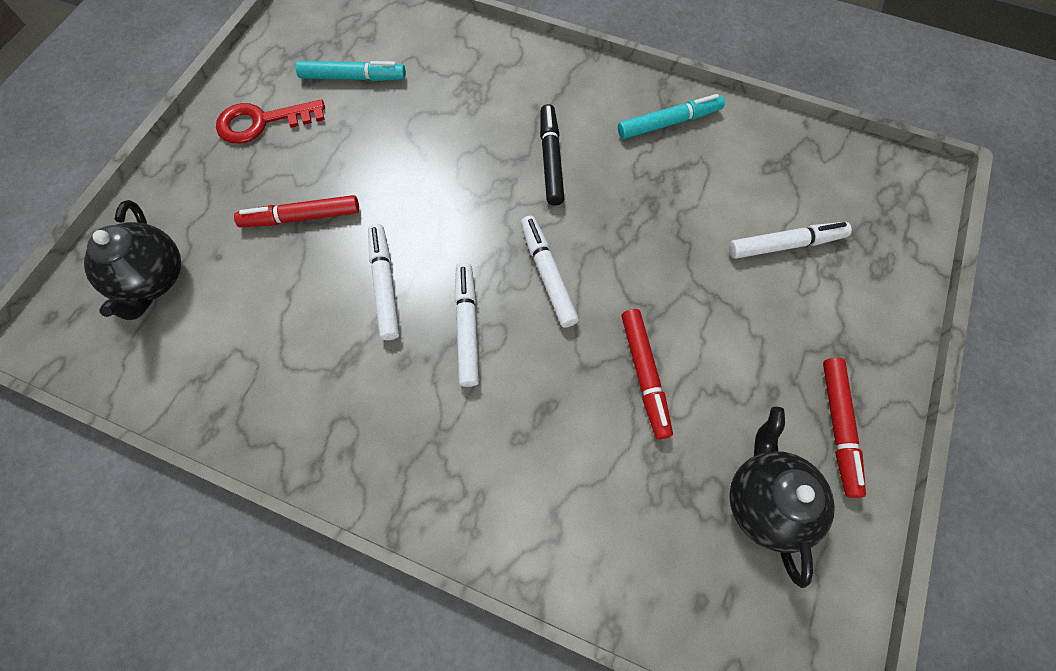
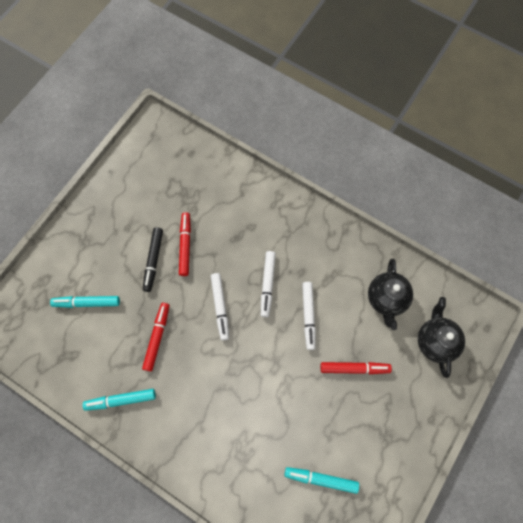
camera: 170 degrees left, 5 degrees up
red key [216,99,325,144] -> none
black marker [540,104,564,205] -> black marker moved to [143,227,163,292]
white marker [729,222,852,259] -> turquoise marker [50,296,120,308]
black teapot [729,407,835,588] -> black teapot moved to [368,259,413,330]
red marker [823,358,866,498] -> red marker moved to [142,303,169,372]

